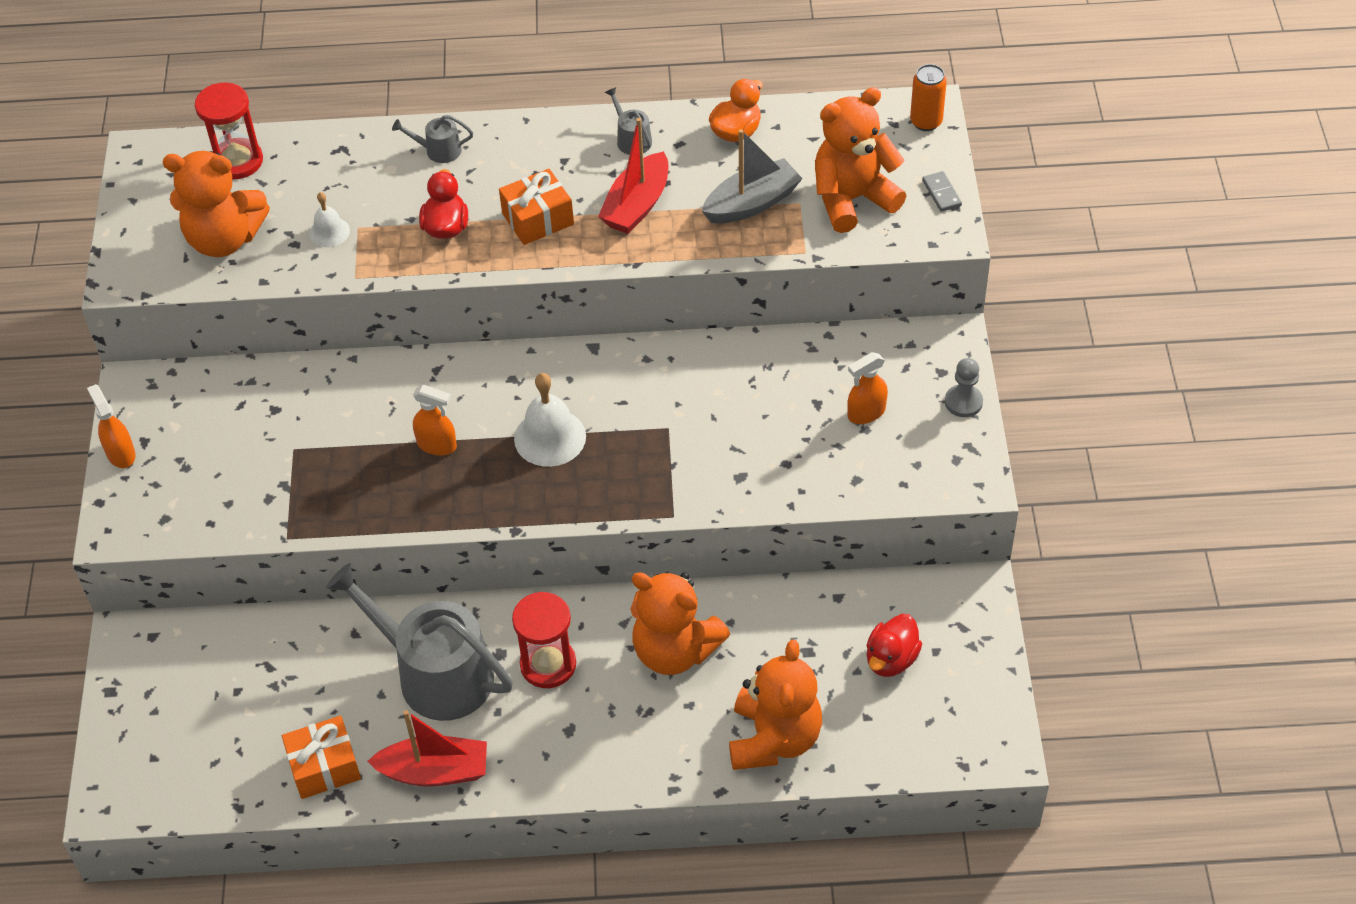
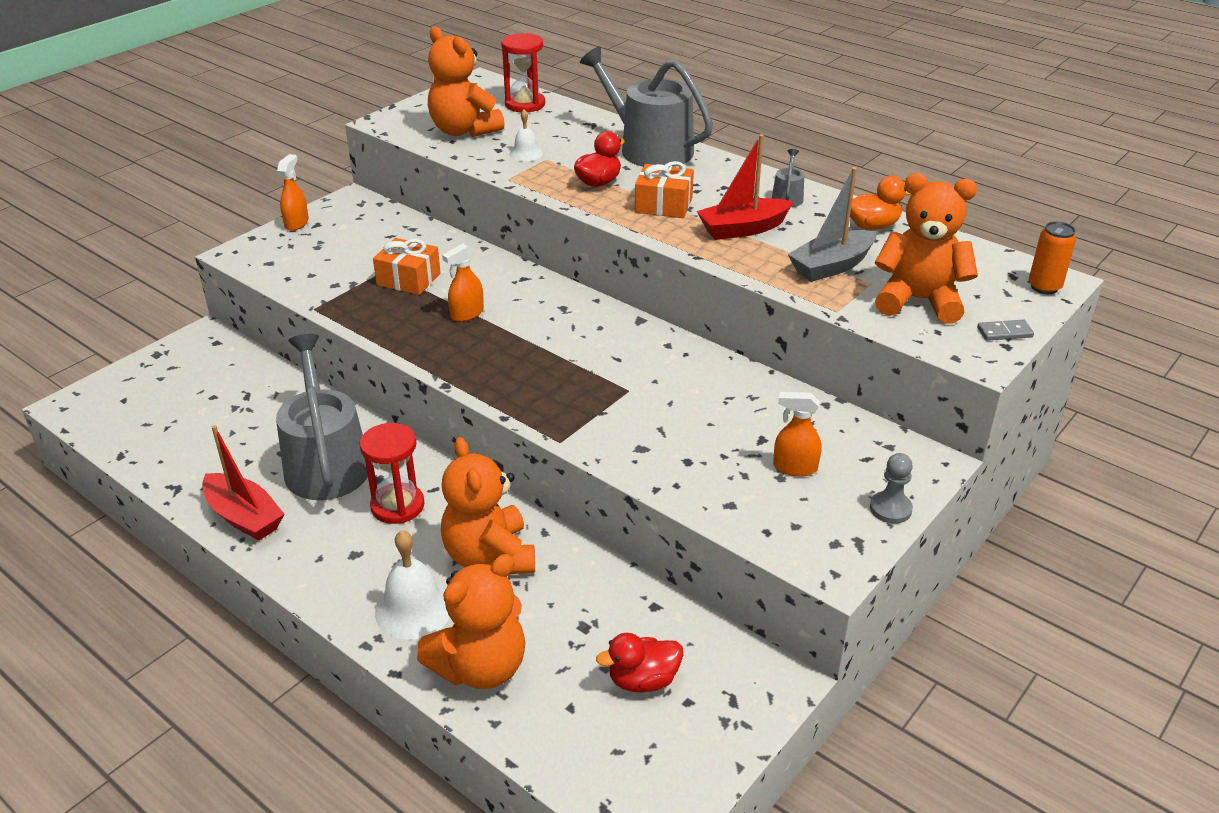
camera: 40 degrees right, 15 degrees down
orange gift [282,716,361,799] -> orange gift moved to [373,238,441,295]
grey watering can [392,115,473,163] -> grey watering can [580,46,713,167], size x2.44
orange spray bottle [413,384,457,455] -> orange spray bottle turned 75 degrees clockwise [442,244,484,322]
white bell [514,373,586,467] -> white bell moved to [375,530,450,640]
grey boat [702,129,803,223] -> grey boat turned 135 degrees clockwise [788,167,876,282]
grey domino [922,171,962,212] -> grey domino turned 60 degrees clockwise [977,320,1034,341]

